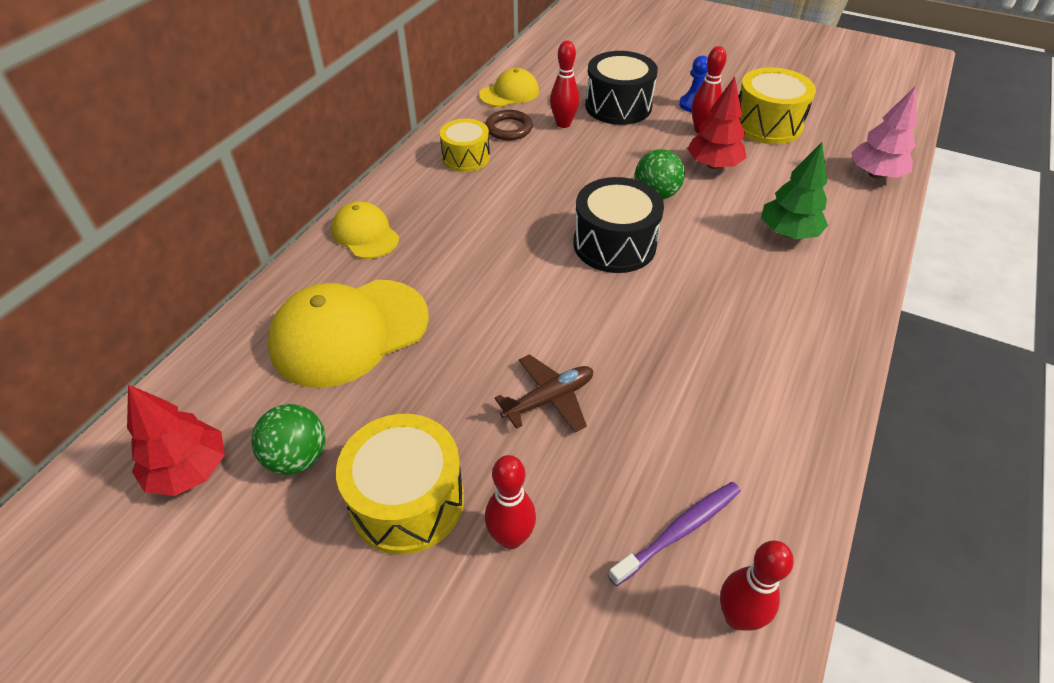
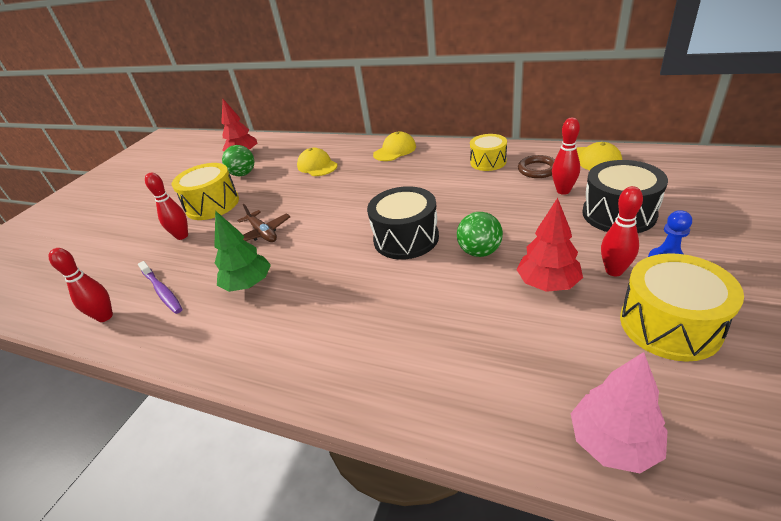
camera: 90 degrees right, 10 degrees down
yellow cap [268,280,429,388] -> yellow cap [297,148,338,176], size x0.56
green tree [761,142,828,239] -> green tree moved to [214,211,271,292]

